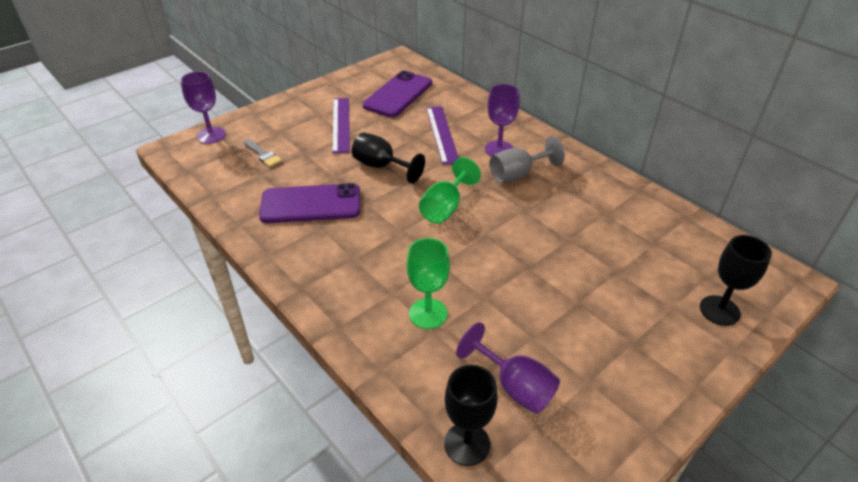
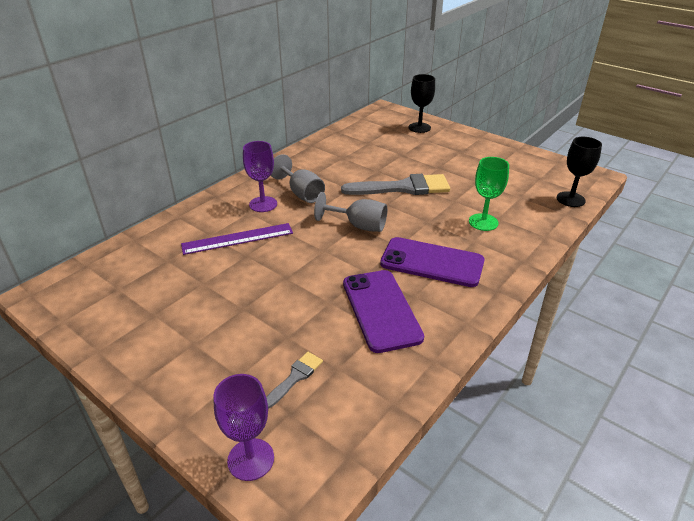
camera: 100 degrees left, 5 degrees down
purple ruler [332,98,350,154] -> none
black goblet [352,133,425,183] -> none
purple phone [362,71,432,117] -> purple phone moved to [380,237,484,287]
green goblet [419,157,481,224] -> grey goblet [314,192,387,232]
purple goblet [456,322,560,414] -> none
none -> grey brush [341,174,450,195]

